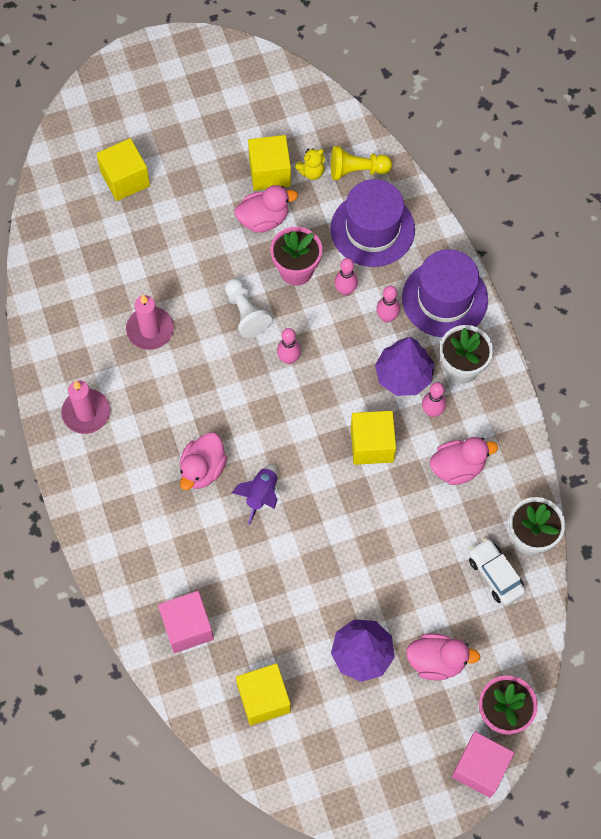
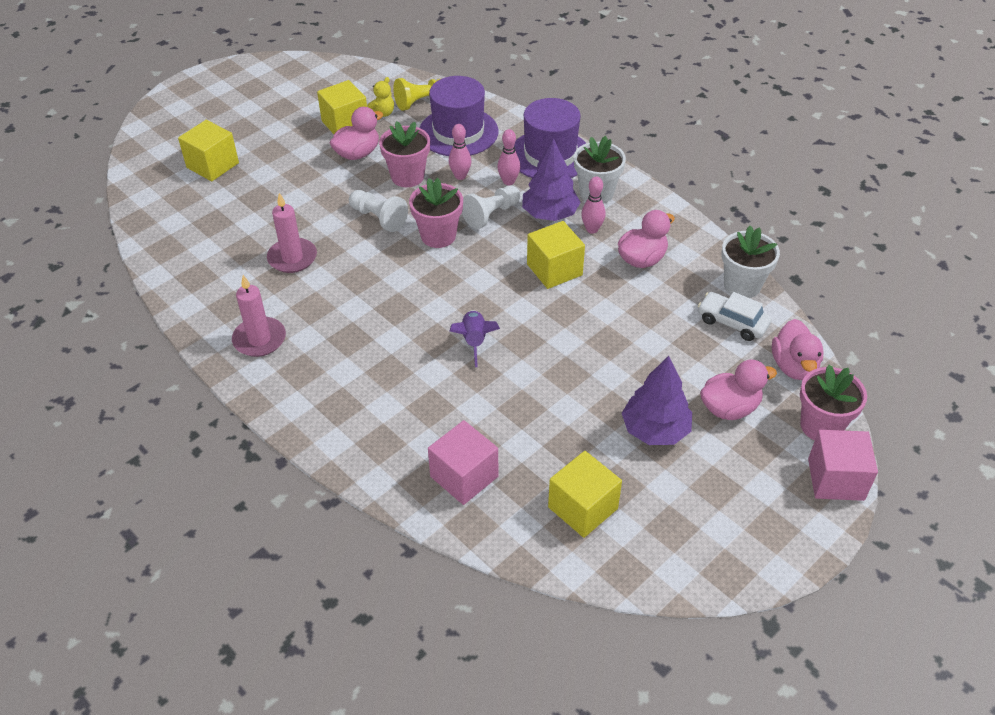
camera: 25 degrees left, 20 degrees down
pink duck [180,432,227,490] -> pink duck moved to [772,319,824,380]
pink bowling pin [277,328,301,364] -> pink flower pot [409,178,463,248]
none -> white pawn [462,185,520,229]

